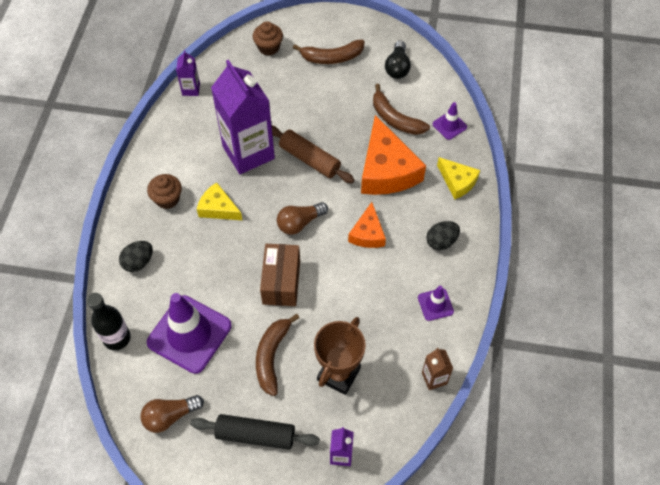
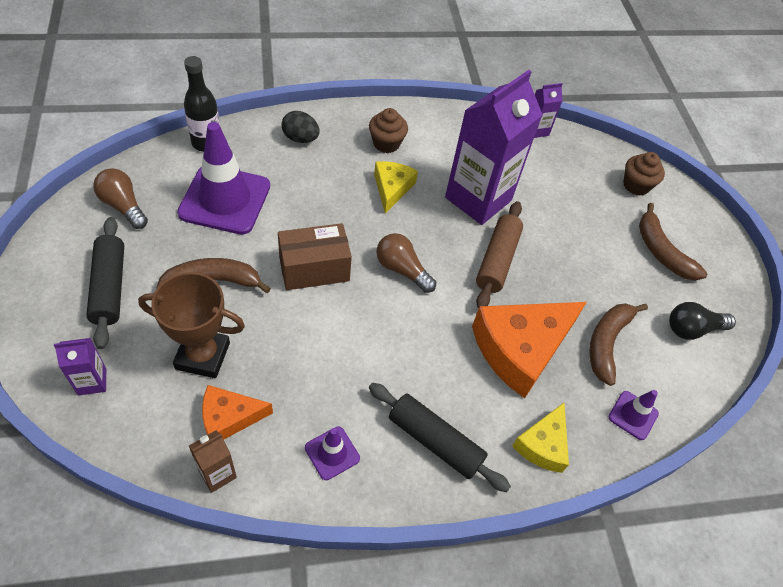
camera: 65 degrees right, 5 degrees down
orange cheese [348,202,386,248] -> orange cheese moved to [202,385,273,439]
black egg [426,221,460,250] -> black rolling pin [369,383,511,492]

